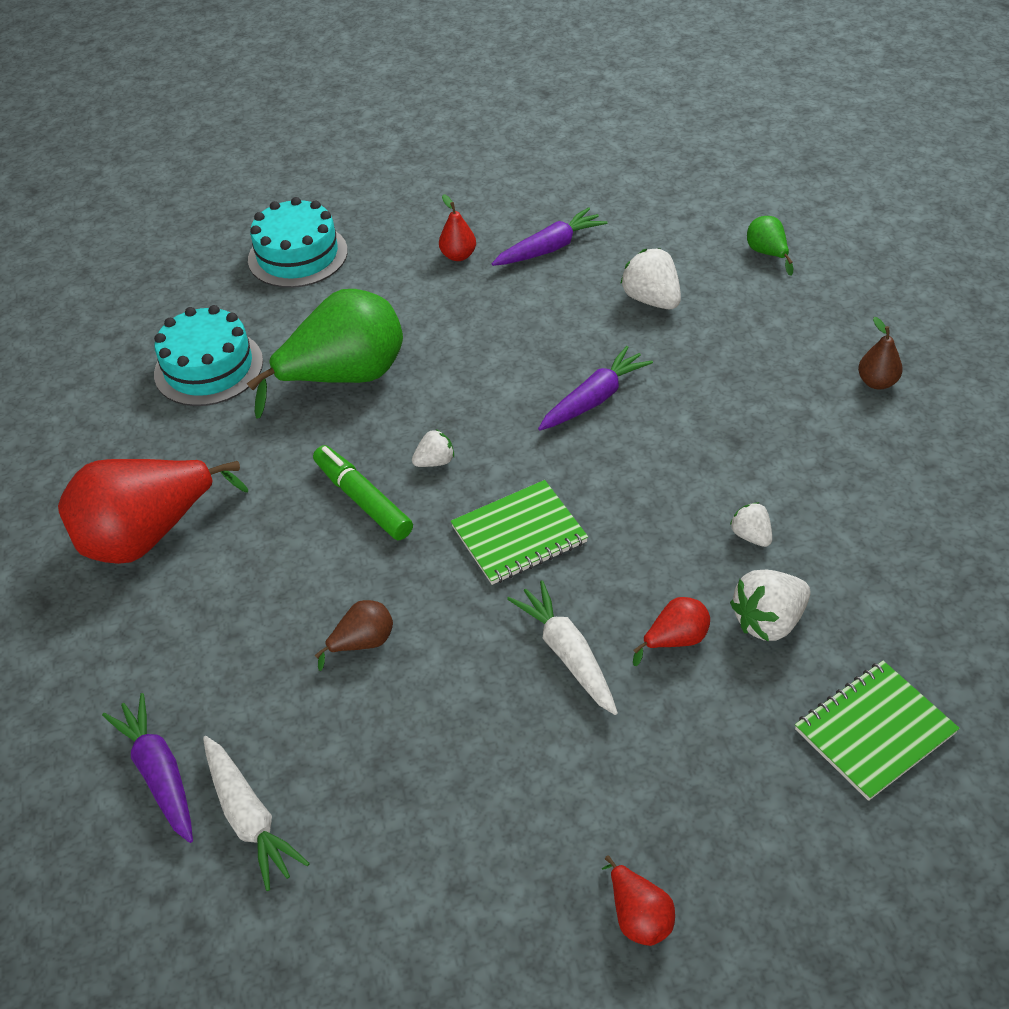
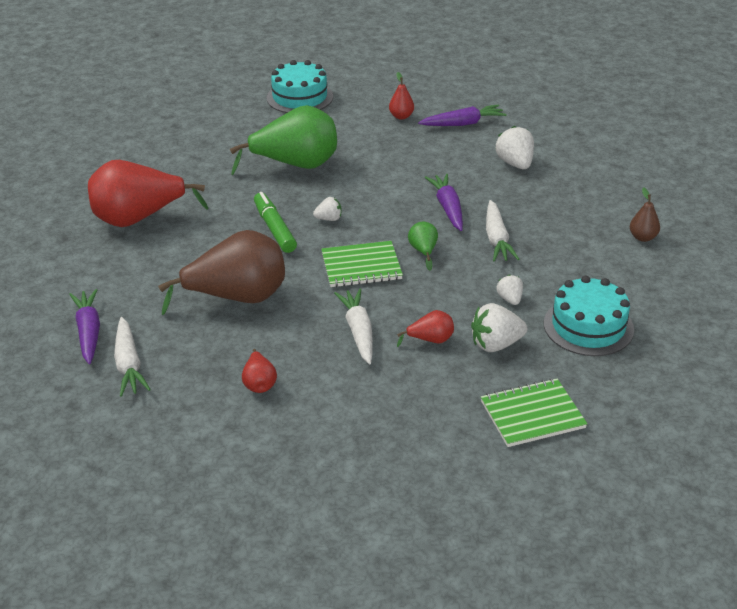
camera: 15 degrees right, 10 degrees down
turquoise cake [154,305,263,406] -> turquoise cake moved to [544,276,634,356]
brown pear [315,600,393,671] -> brown pear [158,230,285,315], size x2.29
purple carrot [538,346,653,431] -> purple carrot turned 75 degrees counterclockwise [425,174,463,231]
red pear [602,855,675,946] -> red pear moved to [242,349,277,393]
green pear [747,216,793,276] -> green pear moved to [408,222,438,270]
none -> white carrot [486,200,519,262]

